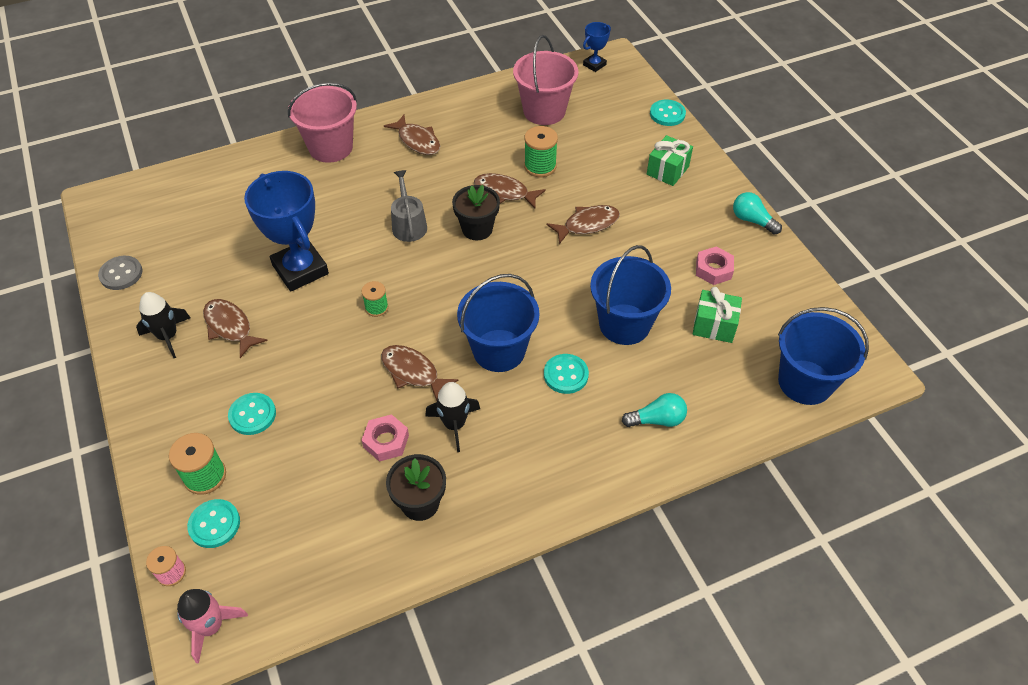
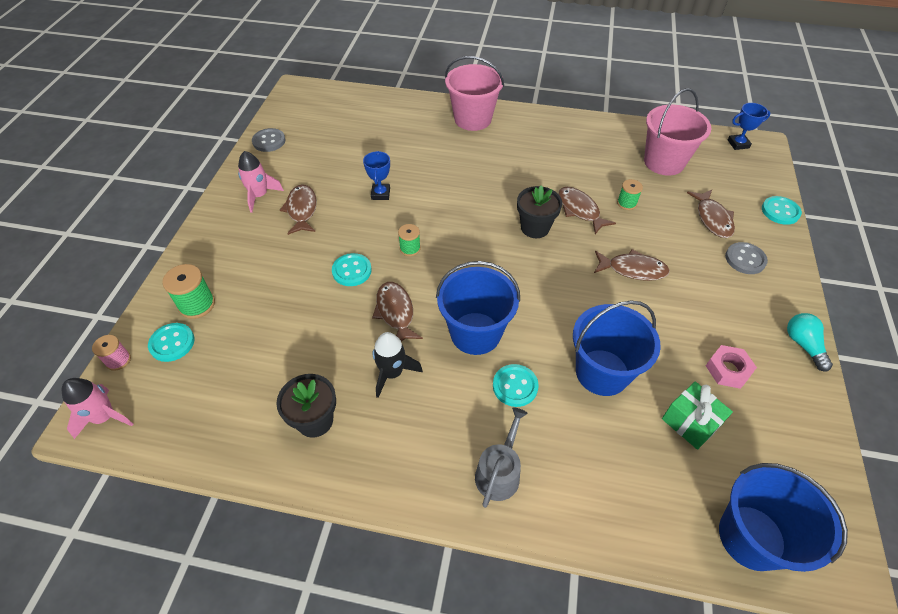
camera: 35 degrees right, 0 degrees up
black rocket [136,292,191,358] -> pink rocket [238,151,284,213]
turquoise button [228,393,276,435] -> turquoise button moved to [332,253,372,286]
blue trophy [244,171,329,291] -> blue trophy [363,151,390,200], size x0.48
pink nut [362,414,409,462] -> none
brown fish [384,115,440,155] -> brown fish moved to [687,190,735,238]
grey watering can [391,170,427,242] -> grey watering can moved to [475,407,528,508]
green spool [524,126,558,177] -> green spool [617,179,643,210], size x0.63
turquoise light bulb [622,393,687,427] -> none
green gift [647,135,693,186] -> grey button [725,242,768,274]

